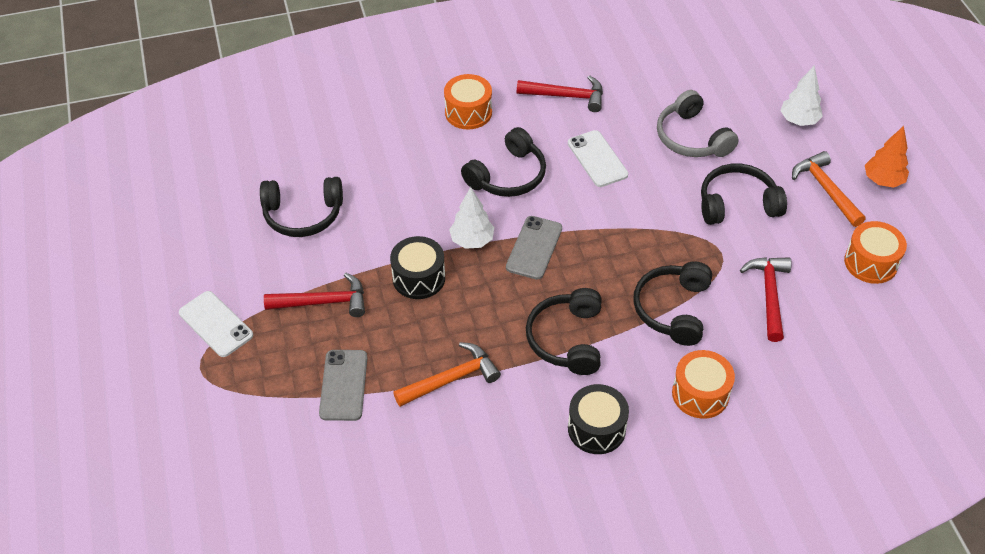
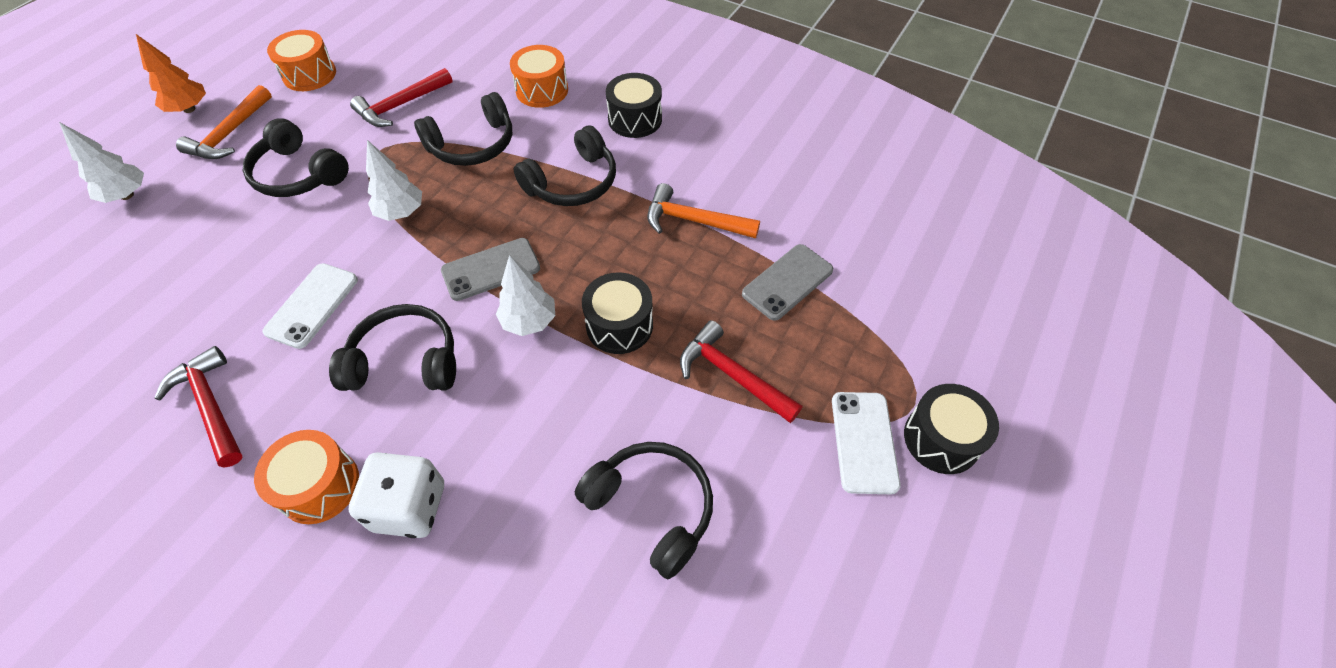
camera: 135 degrees left, 5 degrees up
grey headphones [657,90,739,157] -> none
none -> white dice [349,452,444,538]
none -> white tree [366,140,422,221]
none -> black drum [904,384,999,474]

